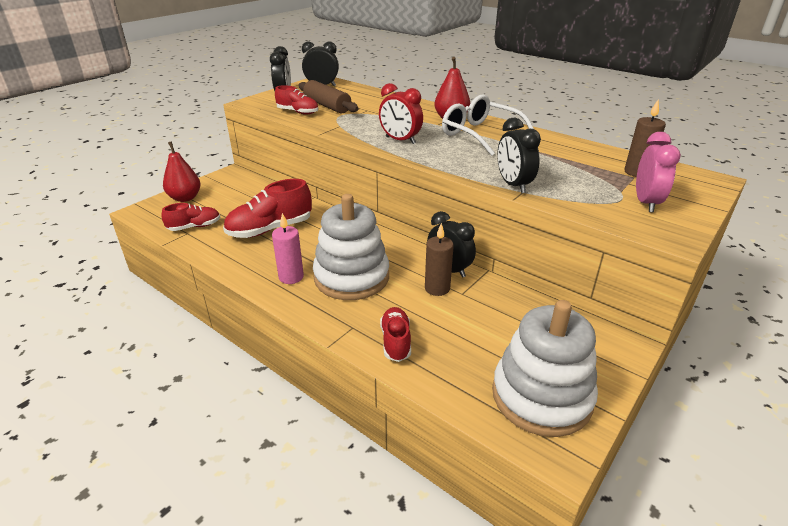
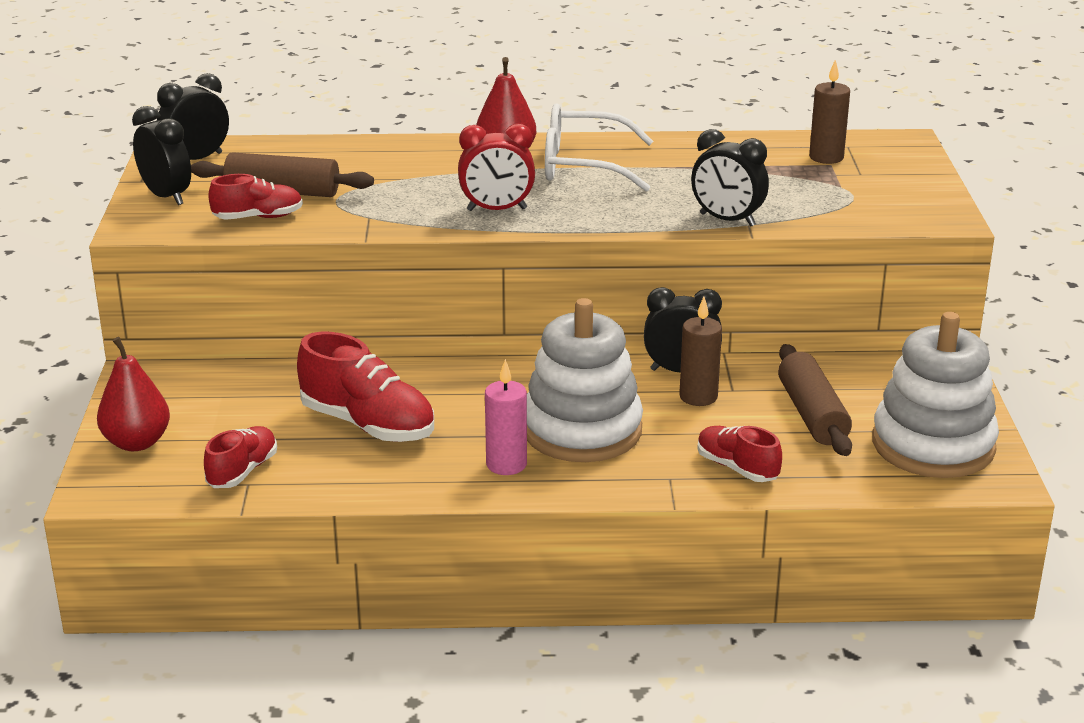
camera: 40 degrees left, 5 degrees down
red shoe [223,179,312,238] -> red shoe turned 75 degrees counterclockwise [297,332,434,442]
pink clock [636,132,681,212] -> none
none -> brown rolling pin [778,344,852,456]

